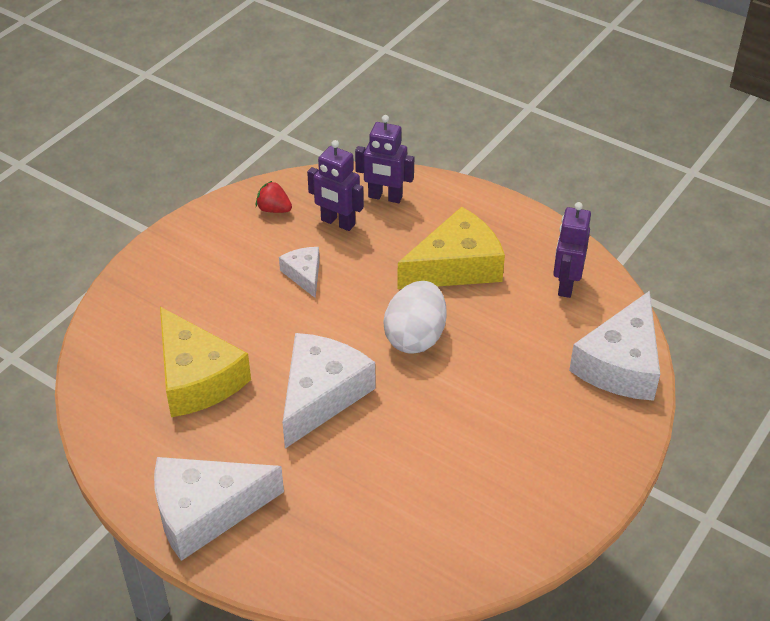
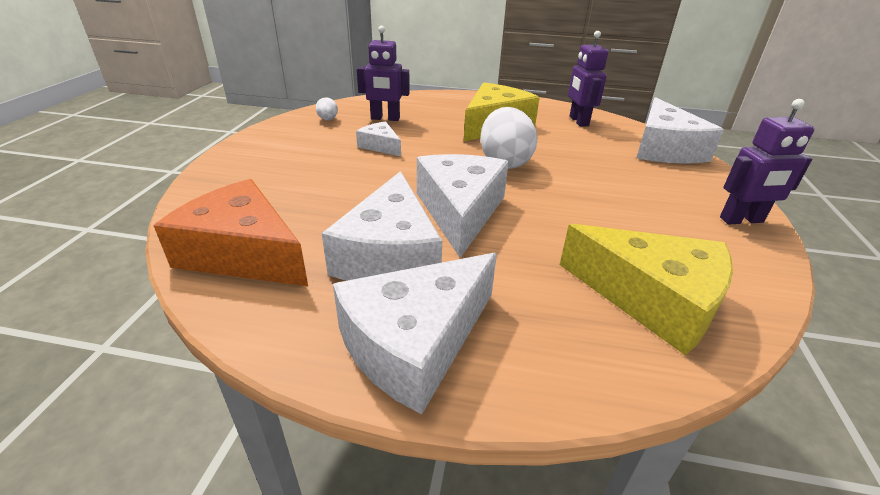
camera: 25 degrees left, 10 degrees down
yellow cheese [160,307,251,417] -> yellow cheese moved to [560,224,733,356]
red strawberry [256,181,292,213] -> white egg [316,97,338,120]
purple robot [355,115,414,203] -> purple robot moved to [720,99,815,224]
none -> orange cheese [154,179,308,286]
none -> white cheese [322,171,442,281]

